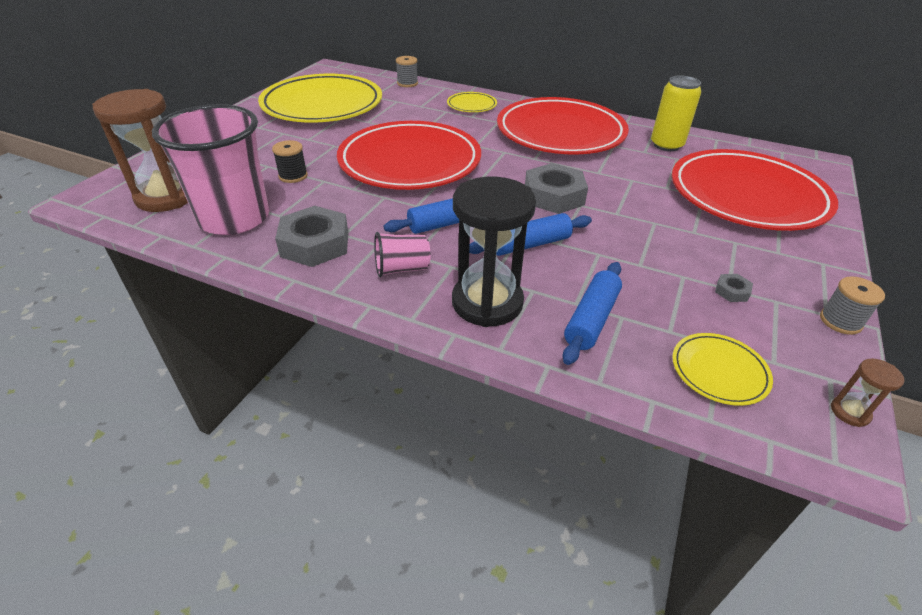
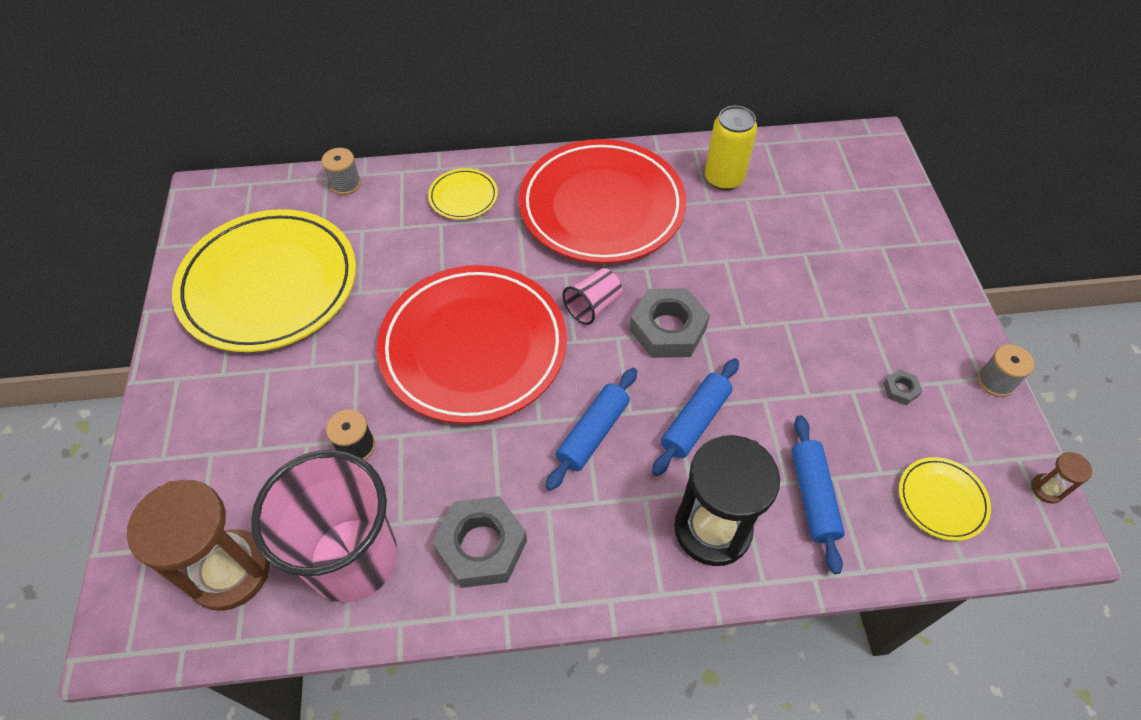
camera: 30 degrees left, 15 degrees up
pink cup [374,232,430,277] -> pink cup moved to [563,268,622,325]
red plate [672,149,838,231] -> none

